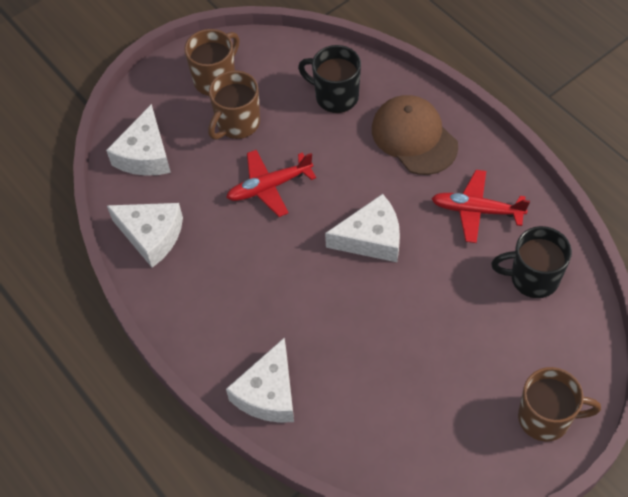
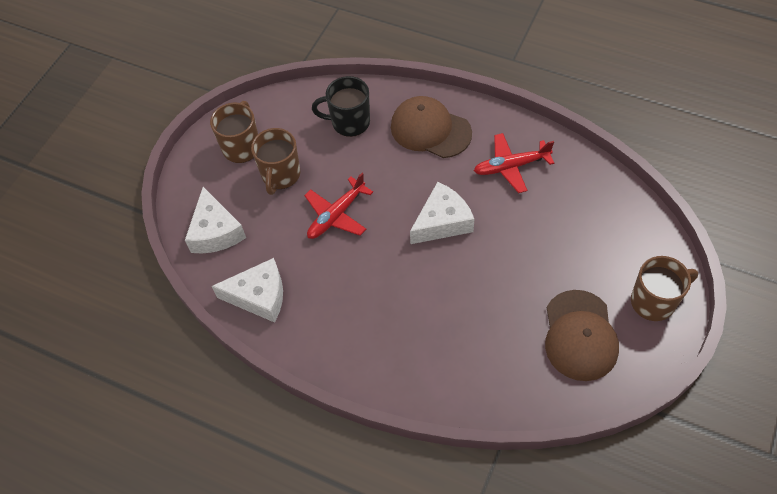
camera: 25 degrees left, 0 degrees up
white cheese [226,337,294,423] -> none
black mug [491,226,572,298] -> none
none -> brown cap [545,290,619,381]

